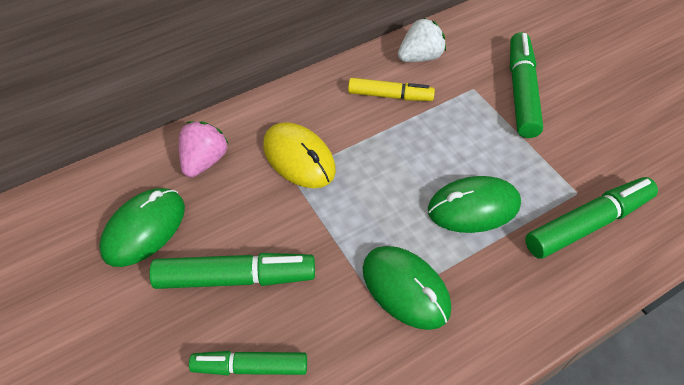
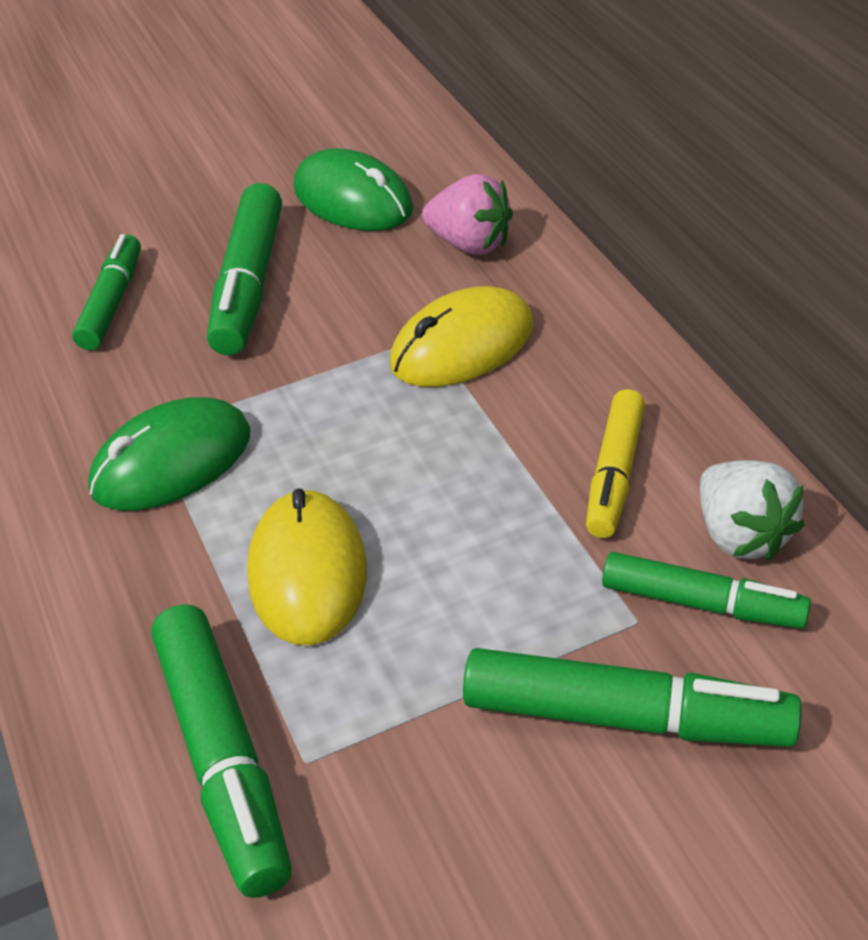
camera: 100 degrees right, 10 degrees down
green mouse [428,176,521,233] -> yellow mouse [247,488,367,645]
none -> green marker [602,552,811,629]

